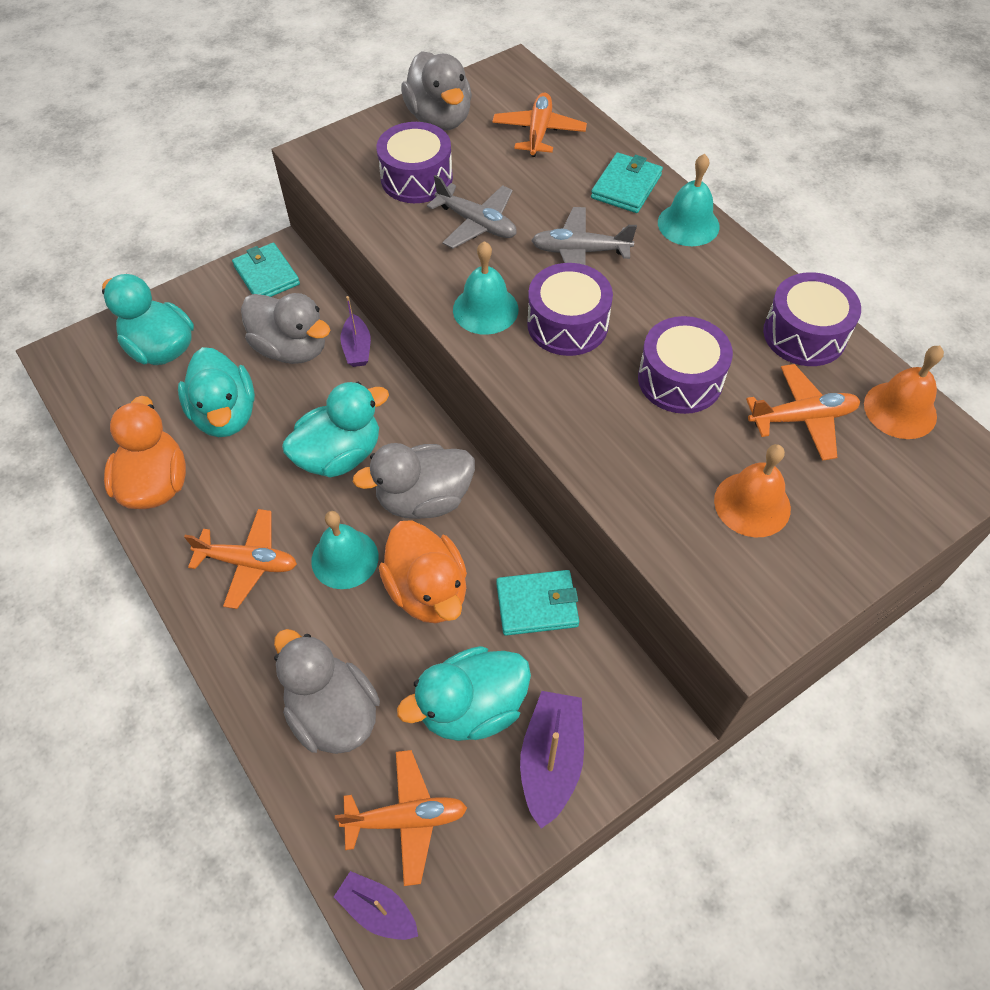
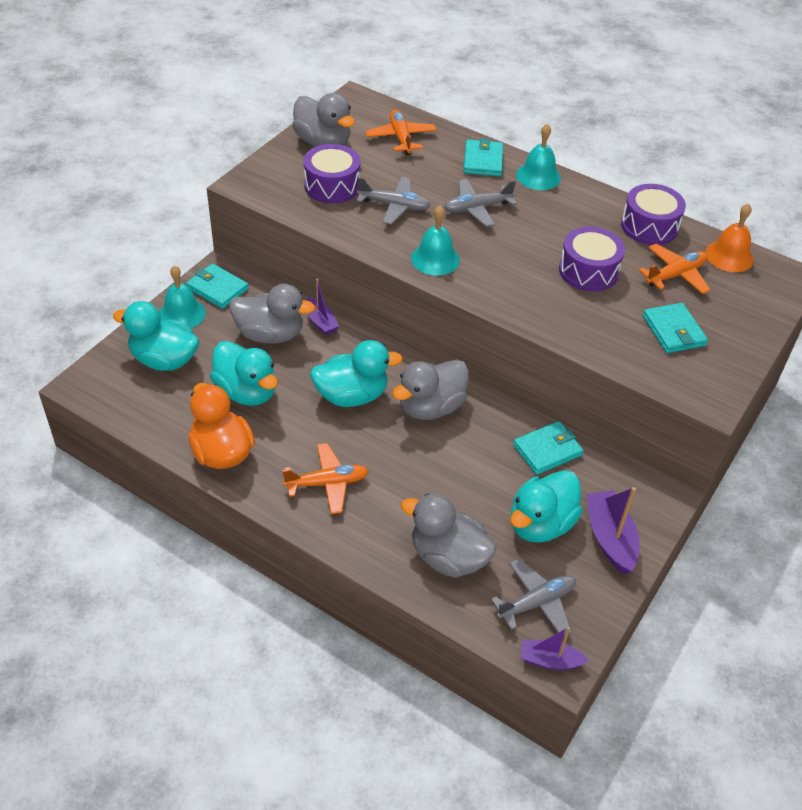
camera: 25 degrees left, 10 degrees down
turquoise duck [282,382,389,477] -> turquoise duck turned 45 degrees clockwise [310,340,403,407]
turquoise bell [311,511,379,589] -> turquoise bell moved to [159,265,206,328]
orange plane [335,750,467,886] -> grey plane [491,559,576,636]
orange duck [379,520,467,623] -> none
purple drum [527,263,613,356] -> none
orange bell [714,444,791,537] -> turquoise wallet [643,303,708,353]

